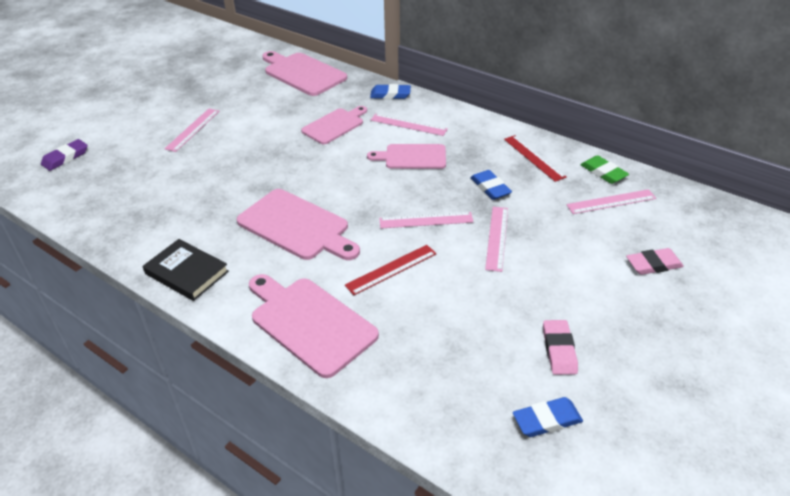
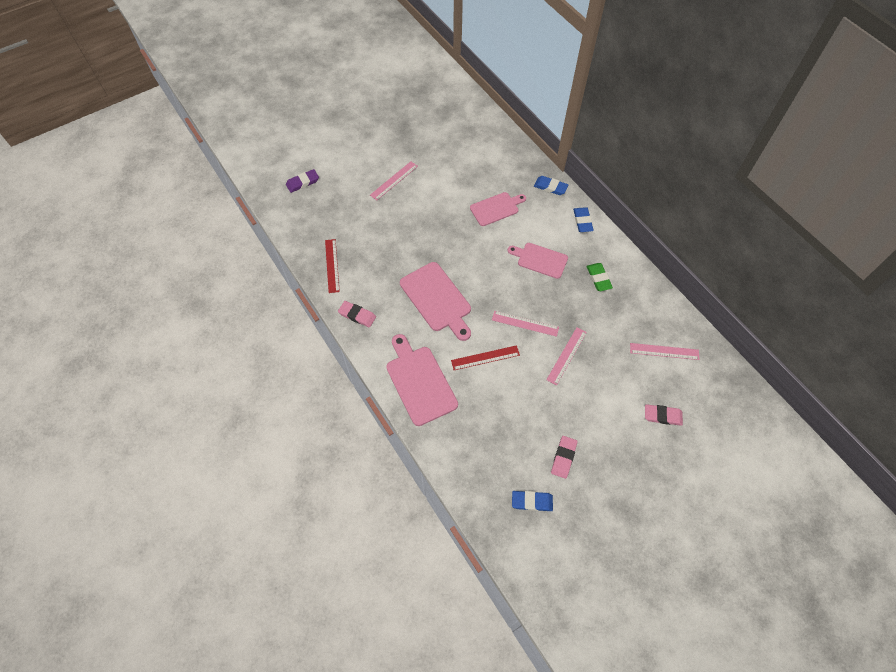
camera: 20 degrees right, 20 degrees up
black book [143,239,229,301] -> pink eraser [338,301,376,327]
pink cutting board [262,51,347,96] -> none
pink ruler [371,114,448,136] -> none
blue eraser [470,170,512,200] -> blue eraser moved to [573,207,594,232]
red ruler [504,135,567,182] -> red ruler moved to [325,239,340,293]
green eraser [580,155,629,184] -> green eraser moved to [586,263,613,291]

